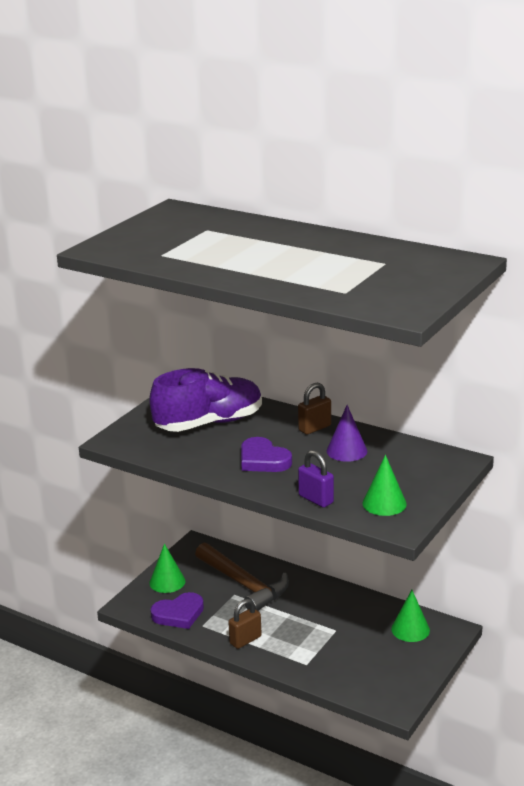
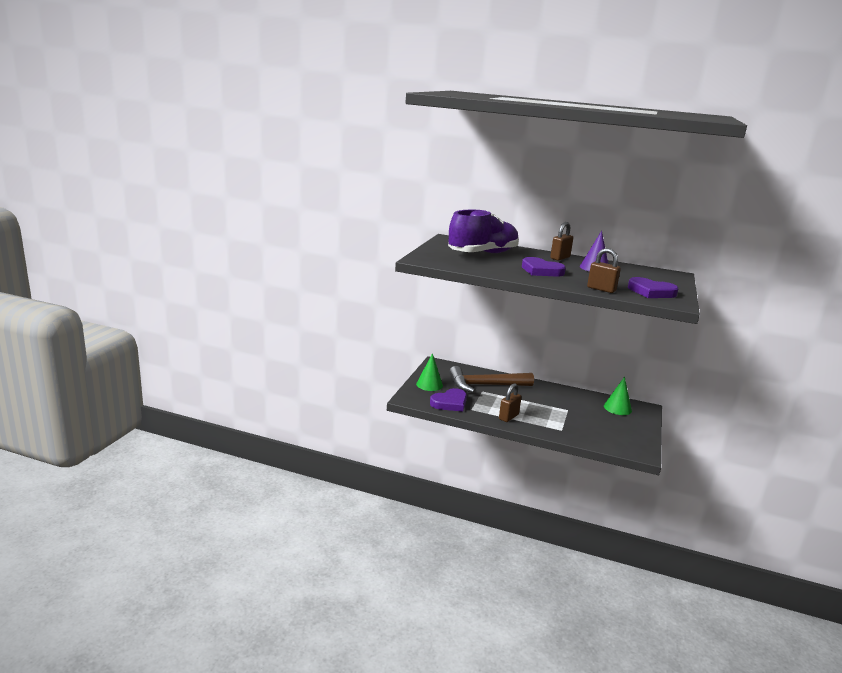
camera: 15 degrees left, 5 degrees down
brown hammer [195,543,289,611] -> brown hammer turned 135 degrees clockwise [449,366,534,393]
purple padlock [298,450,334,508] -> brown padlock [587,248,621,293]
green cone [362,455,407,516] -> purple heart [628,277,678,298]

